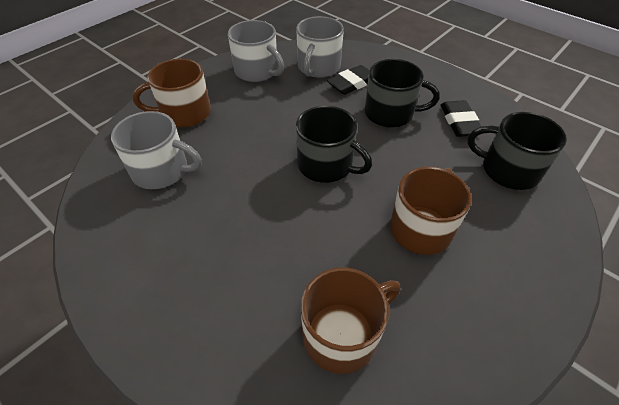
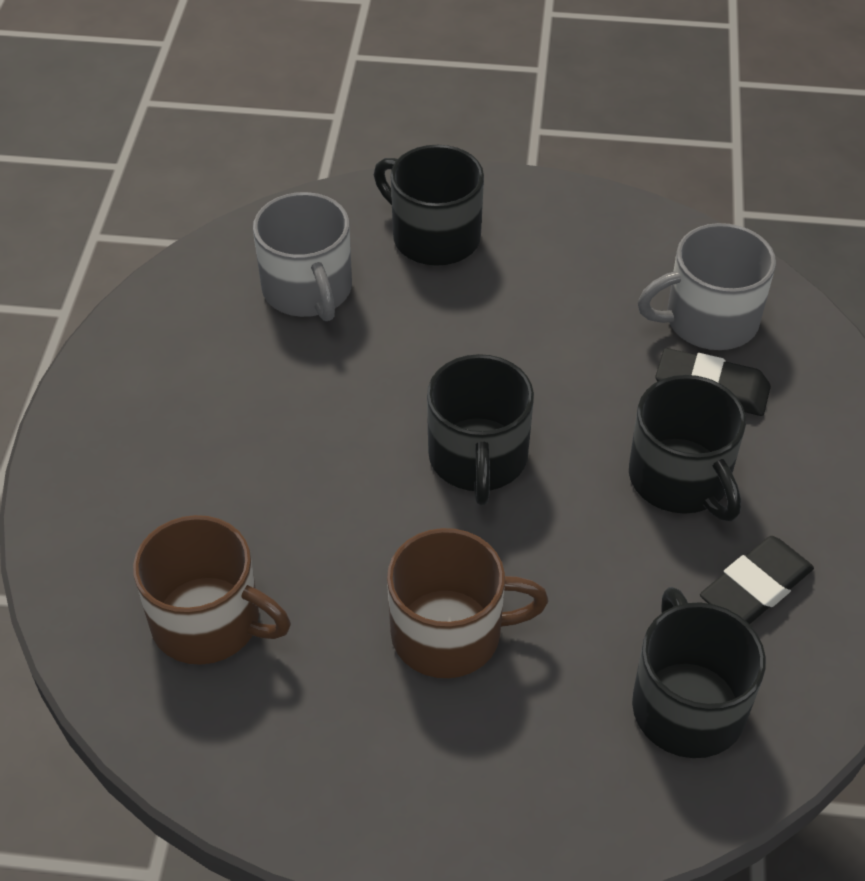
camera: 55 degrees right, 0 degrees up
brown mug [133,59,211,127] -> black mug [374,145,484,266]
grey mug [228,20,284,82] -> none

